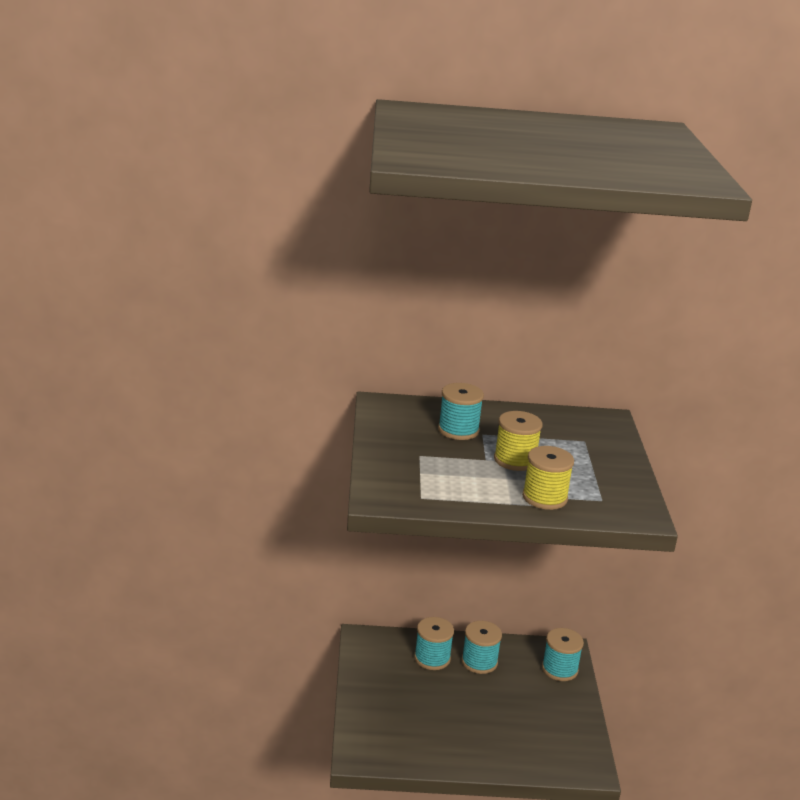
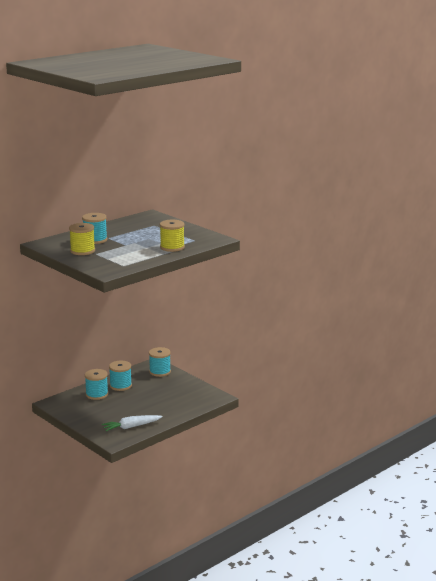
camera: 40 degrees left, 5 degrees down
yellow spool [494,411,543,471] -> yellow spool moved to [69,223,95,255]
none -> white carrot [102,415,163,431]

